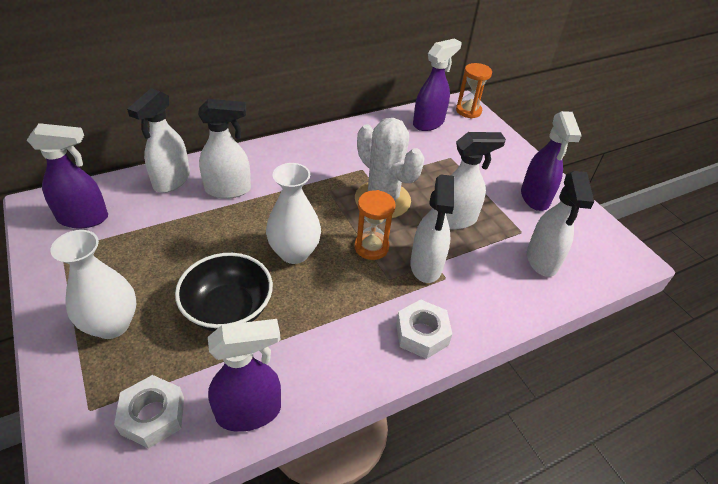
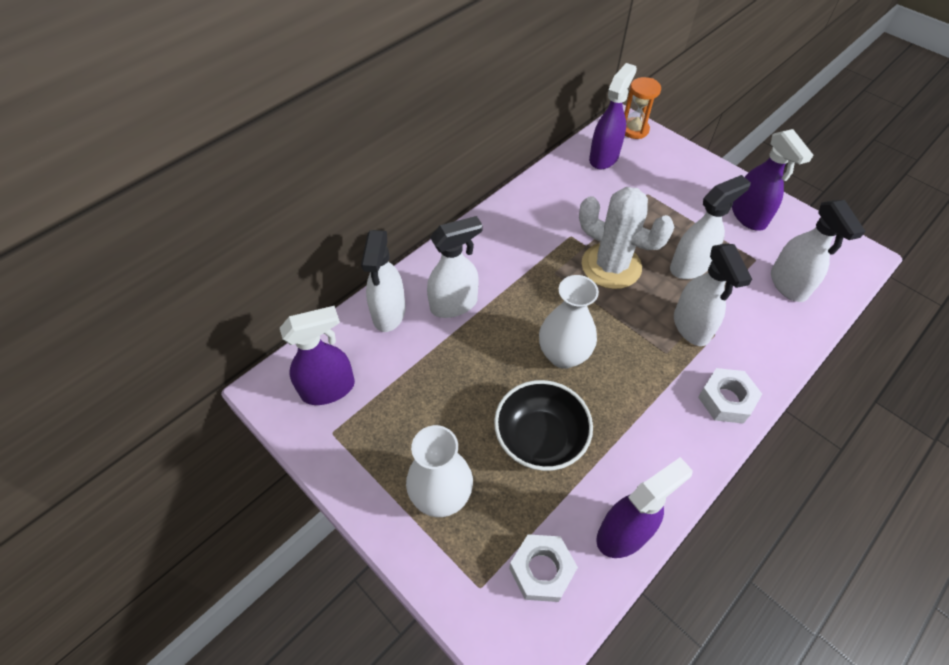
camera: 15 degrees left, 10 degrees up
orange hourglass [355,190,396,260] -> none

